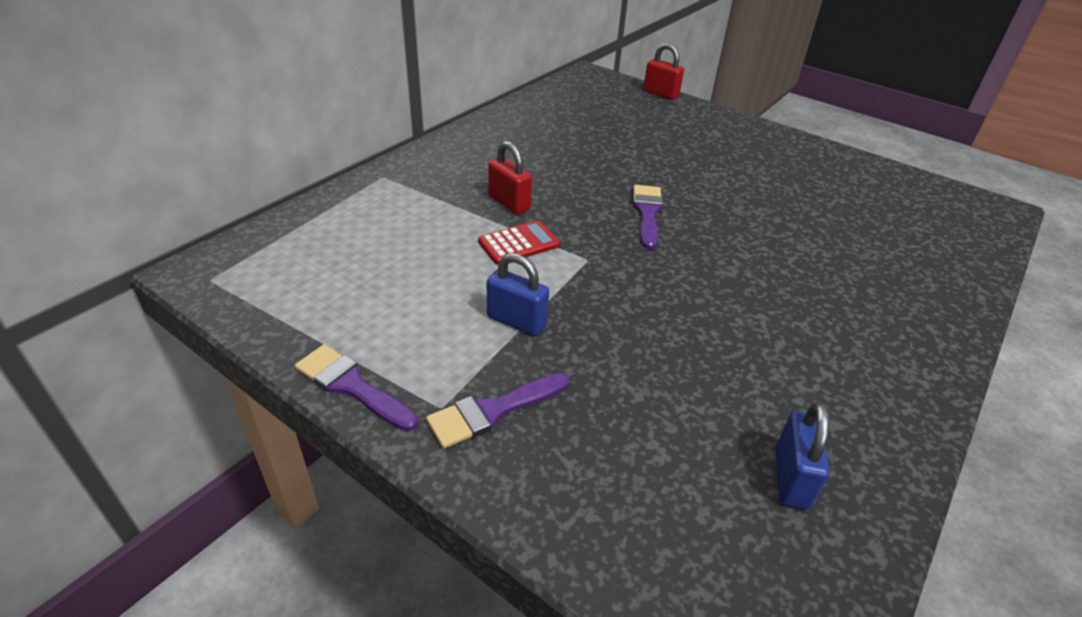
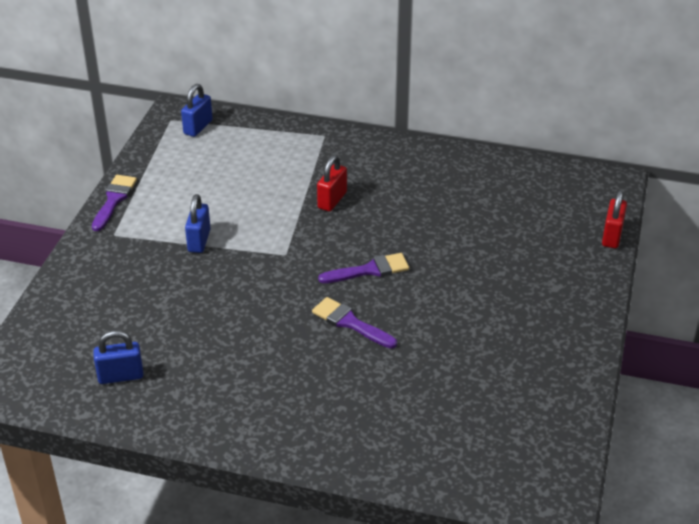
camera: 70 degrees right, 0 degrees up
purple brush [426,373,569,448] -> purple brush moved to [312,297,397,349]
red calculator [478,221,560,265] -> none
none -> blue padlock [181,84,213,137]

